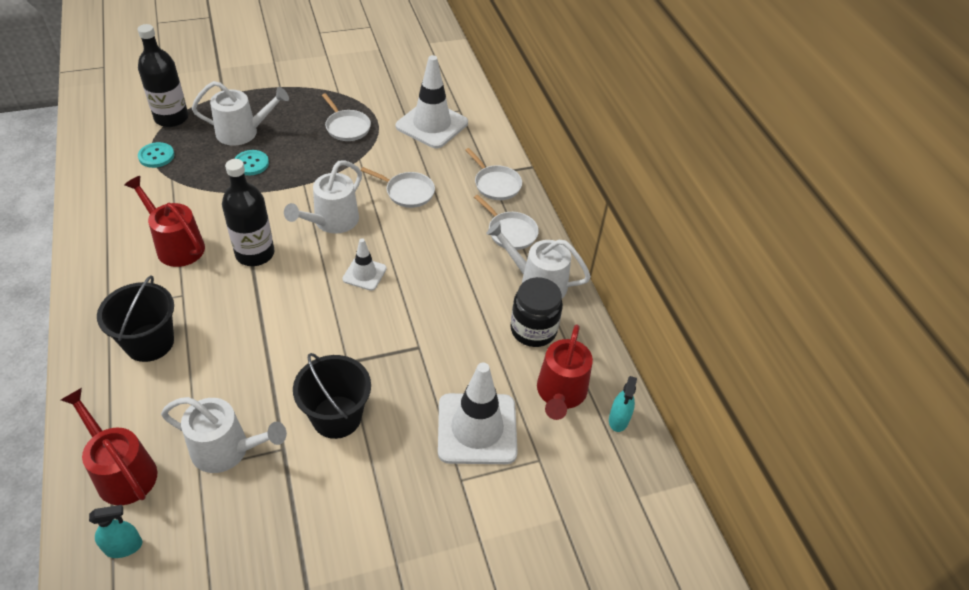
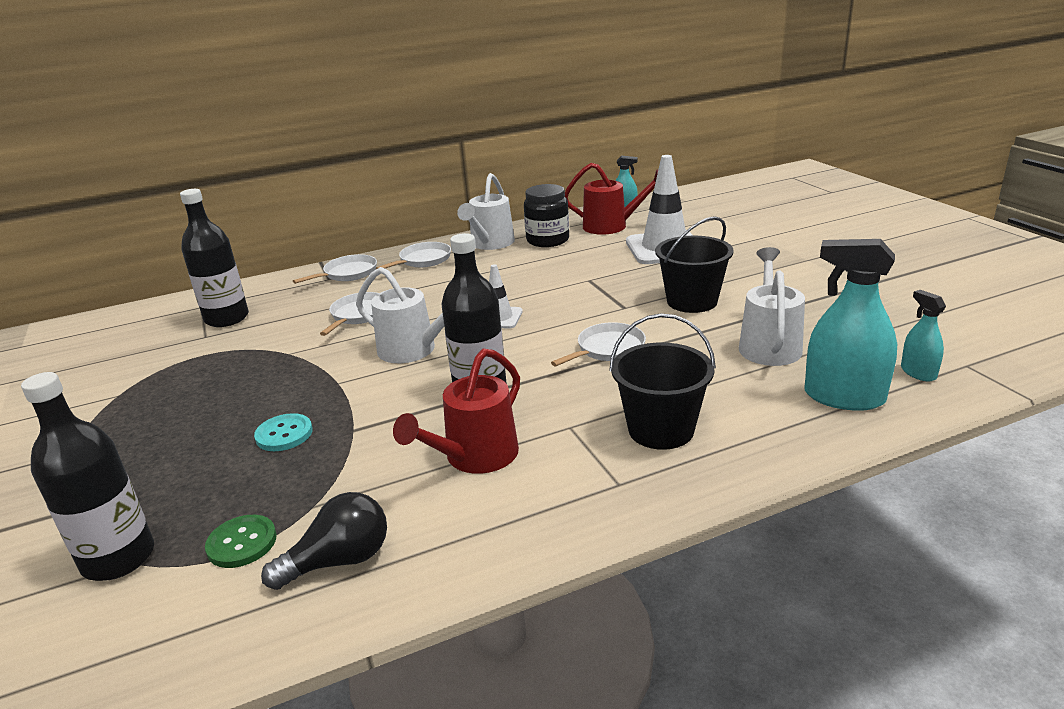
camera: 90 degrees left, 20 degrees down
red watering can [61,388,157,505] -> turquoise spray bottle [804,239,897,411]
turquoise button [138,142,174,168] -> green button [205,515,277,568]
white watering can [192,81,289,146] -> none
white pan [322,93,371,141] -> white pan moved to [551,322,646,366]
white traffic cone [396,55,468,148] -> black bottle [180,189,249,327]
none -> black light bulb [261,492,387,590]

